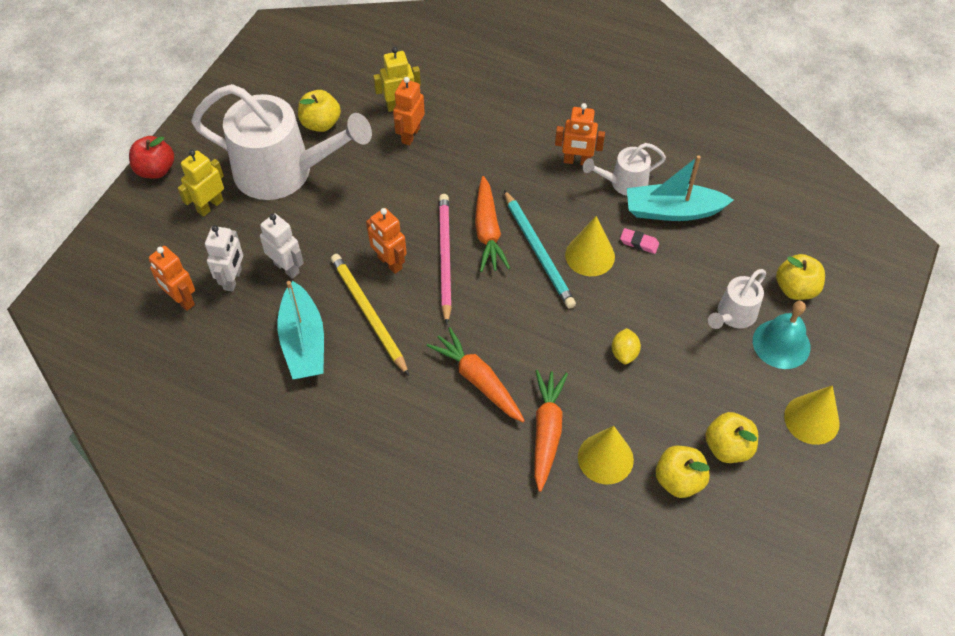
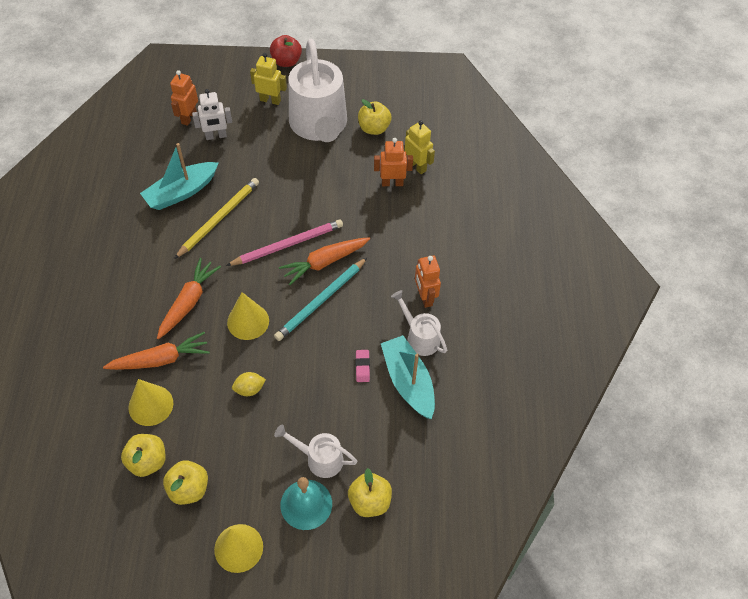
camera: 65 degrees right, 0 degrees up
white robot [260,213,304,279] -> none
orange robot [366,208,407,274] -> none
yellow cone [565,216,615,276] -> yellow cone moved to [227,292,269,340]

